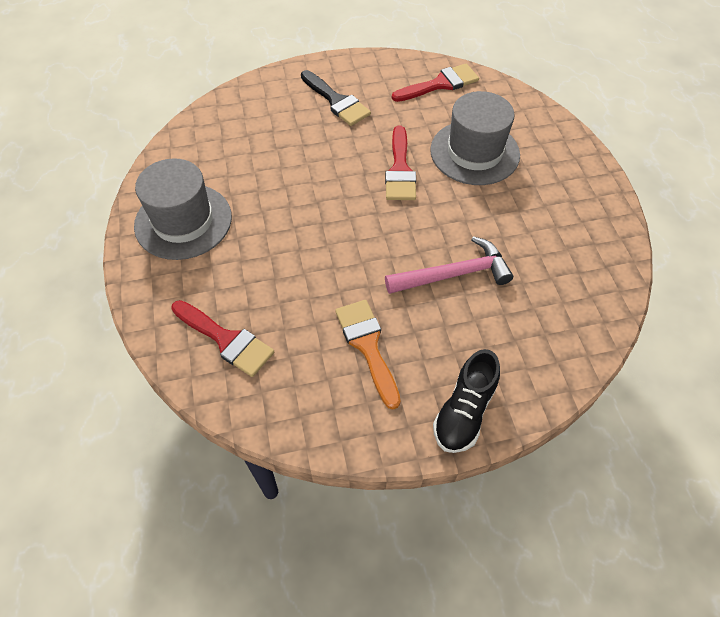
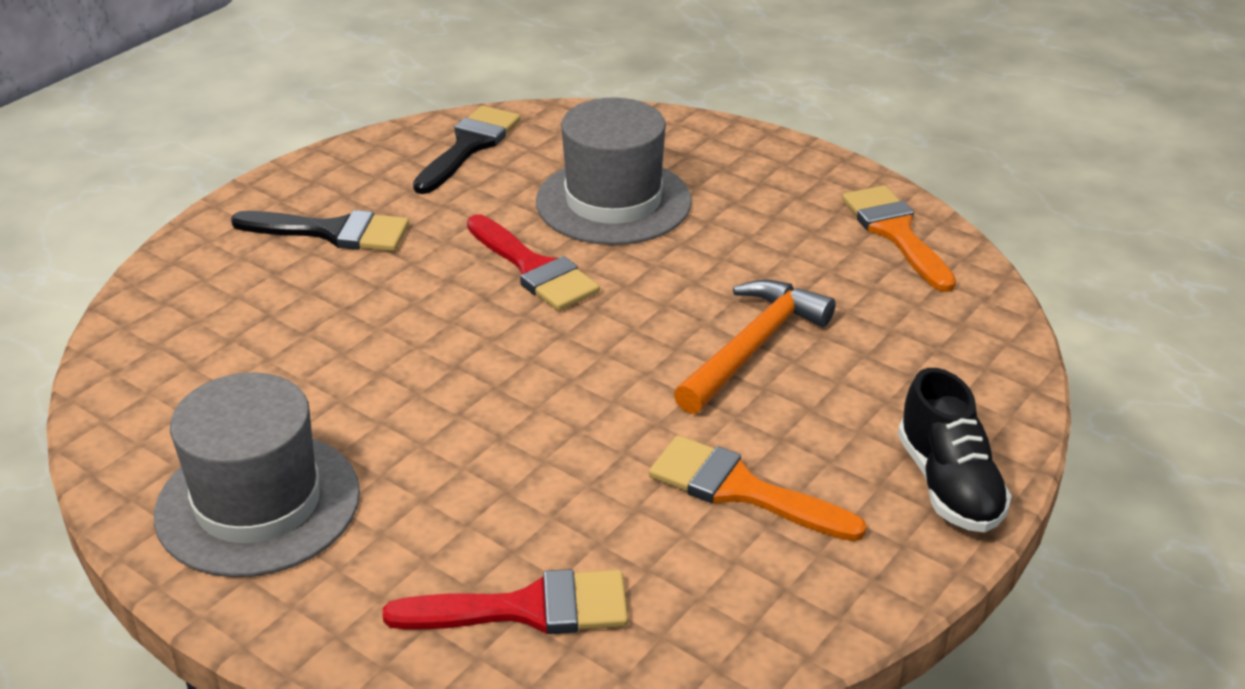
camera: 40 degrees left, 20 degrees down
pink hammer [385,236,513,294] -> orange hammer [674,280,836,414]
red brush [392,63,479,102] -> black brush [413,106,521,194]
none -> orange brush [842,185,956,292]

